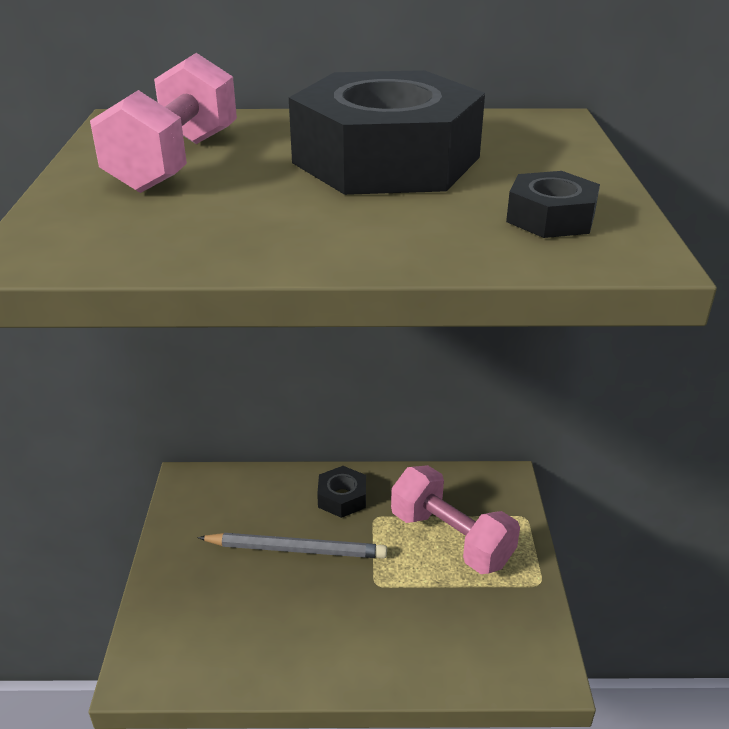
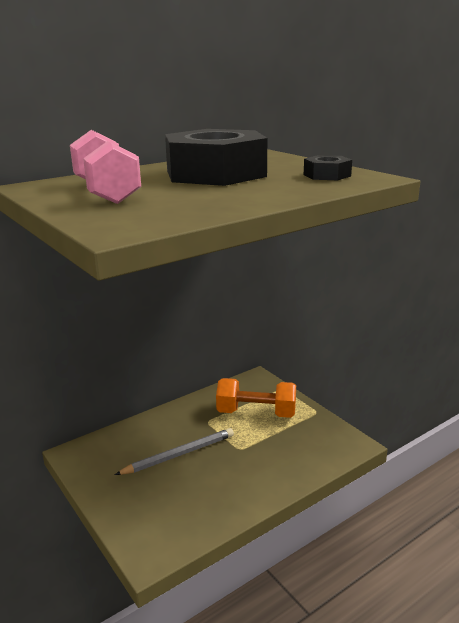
camera: 35 degrees left, 10 degrees down
black nut [317,466,366,518] -> none
pink dumbbell [391,465,520,574] -> orange dumbbell [216,378,296,418]

